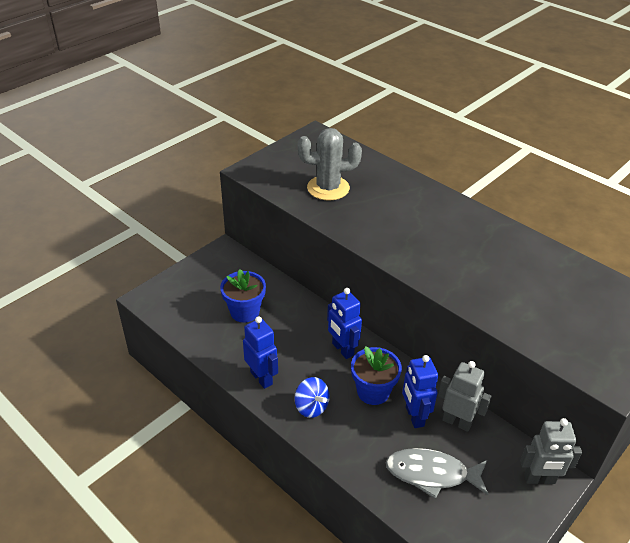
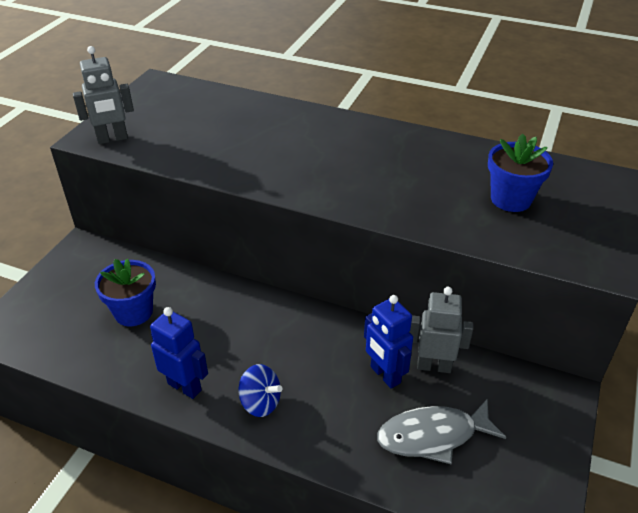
camera: 20 degrees left, 0 degrees up
grey cactus [297,128,362,200] -> none
blue robot [327,288,362,359] -> none
blue flower pot [351,346,402,405] -> blue flower pot moved to [488,134,553,212]
grey robot [520,418,582,484] -> grey robot moved to [73,46,134,144]

